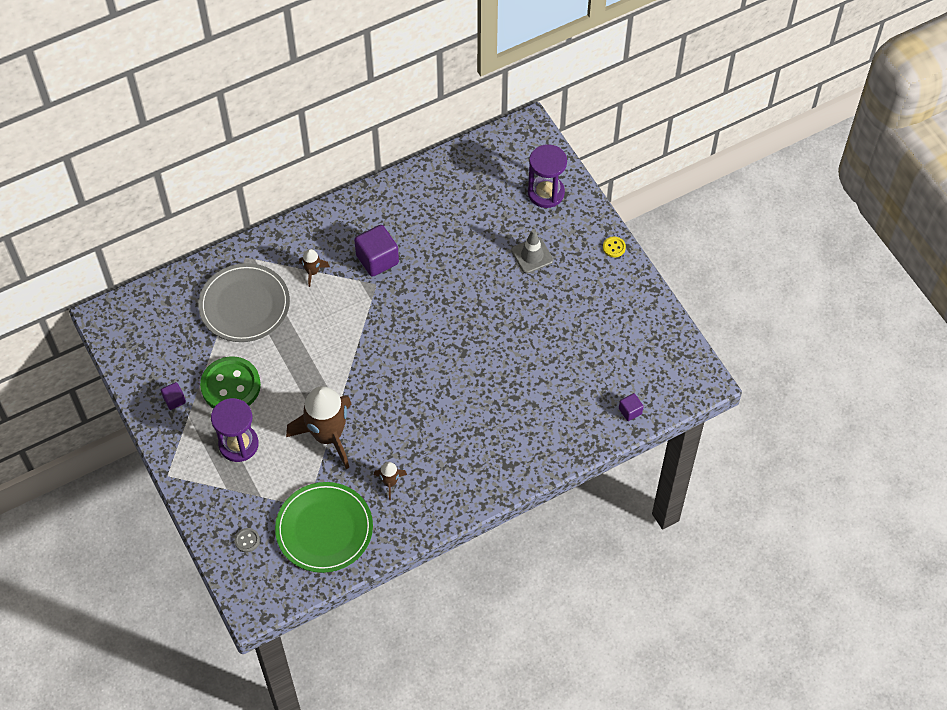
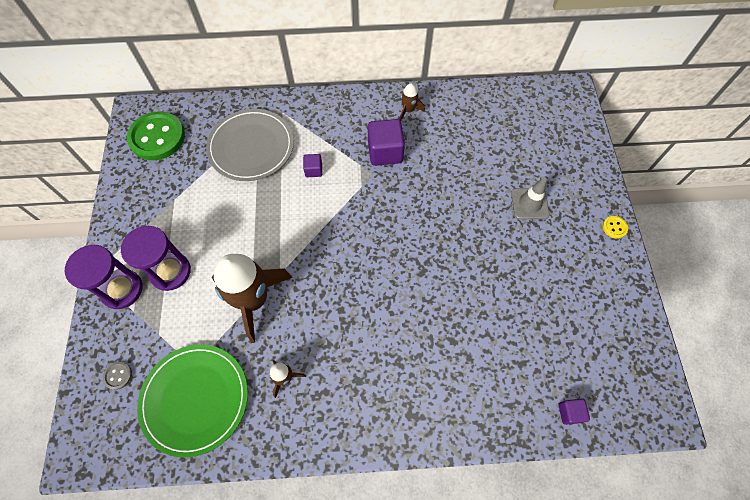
camera: 25 degrees right, 5 degrees up
purple cube [161,382,186,410] -> purple cube moved to [303,154,322,177]
green button [200,356,261,408] -> green button moved to [127,111,185,160]
brown rocket [299,249,330,287] -> brown rocket moved to [400,83,425,121]
purple hourglass [528,144,567,208] -> purple hourglass moved to [65,245,142,309]

